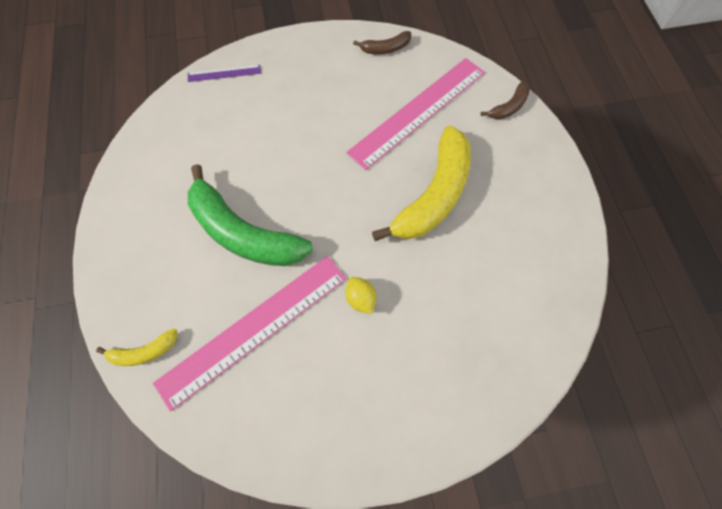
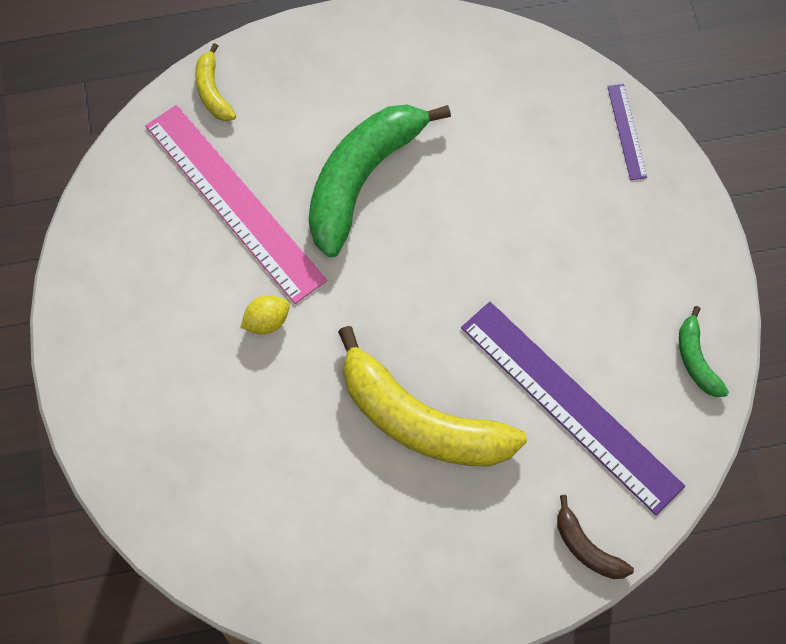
camera: 90 degrees right, 0 degrees up
pink ruler [346,58,485,170] -> purple ruler [461,302,685,515]
brown banana [353,31,411,54] -> green banana [679,306,729,397]

